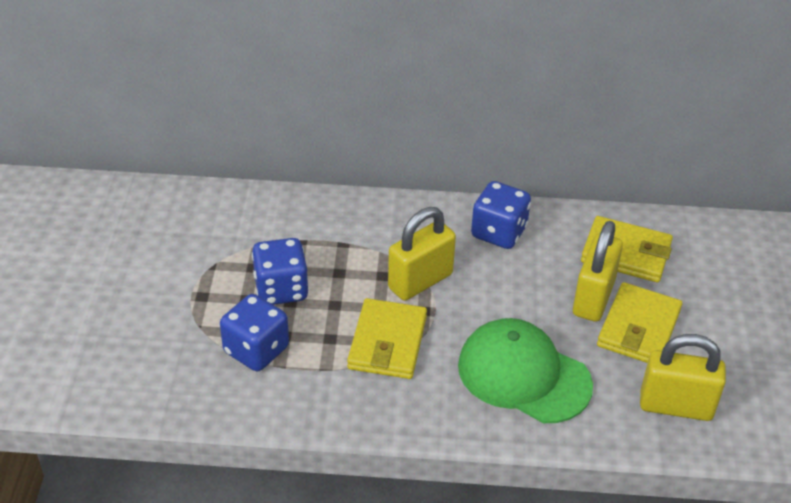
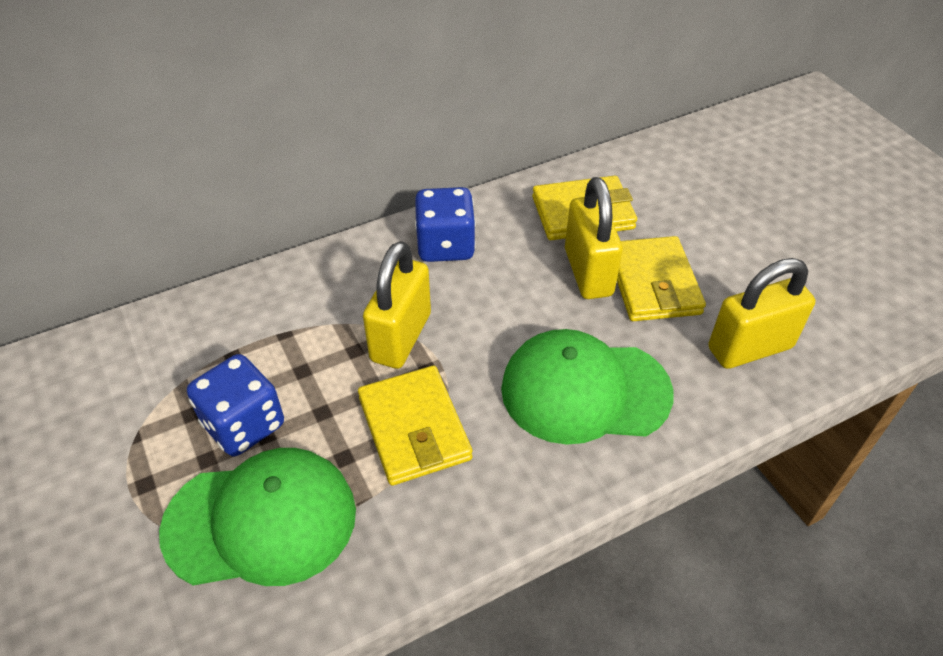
camera: 30 degrees left, 5 degrees up
blue dice [220,294,289,371] -> green cap [159,448,356,586]

